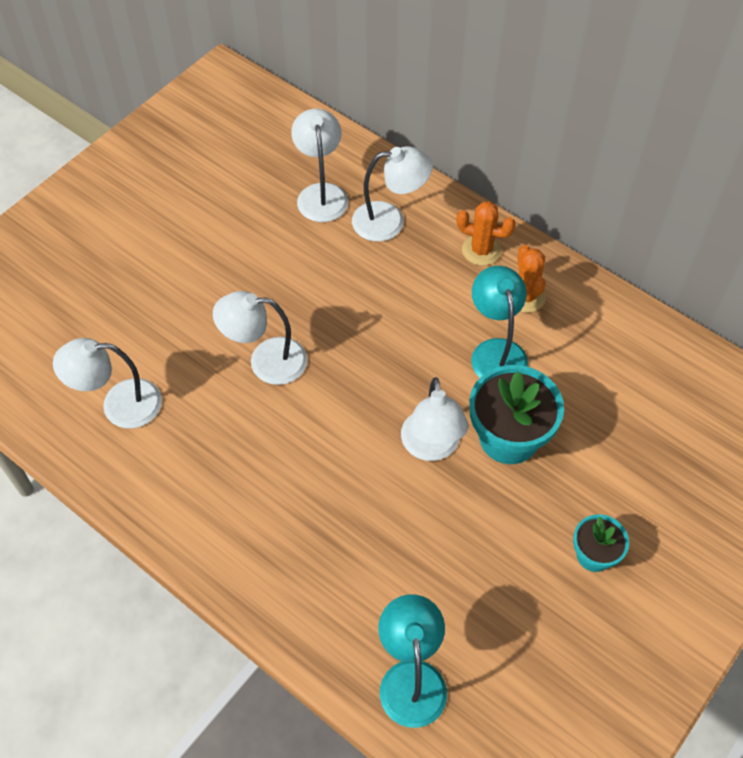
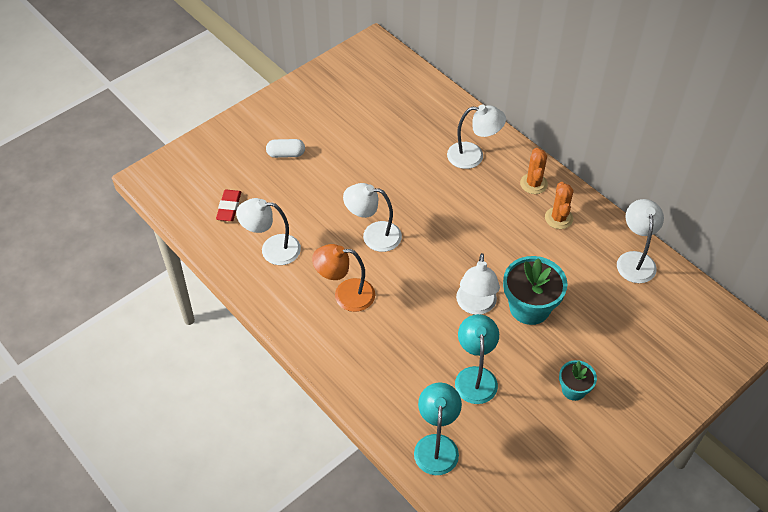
camera: 10 degrees right, 5 degrees down
white lamp [291,109,348,222] -> white lamp moved to [617,199,664,283]
orange cactus [456,201,516,266] -> orange cactus turned 60 degrees clockwise [520,148,548,194]
turquoise lamp [471,266,528,378] -> turquoise lamp moved to [455,314,499,404]
none -> red eraser [216,189,241,221]
none -> white capsule [266,139,305,158]
none -> orange lamp [312,244,375,312]

